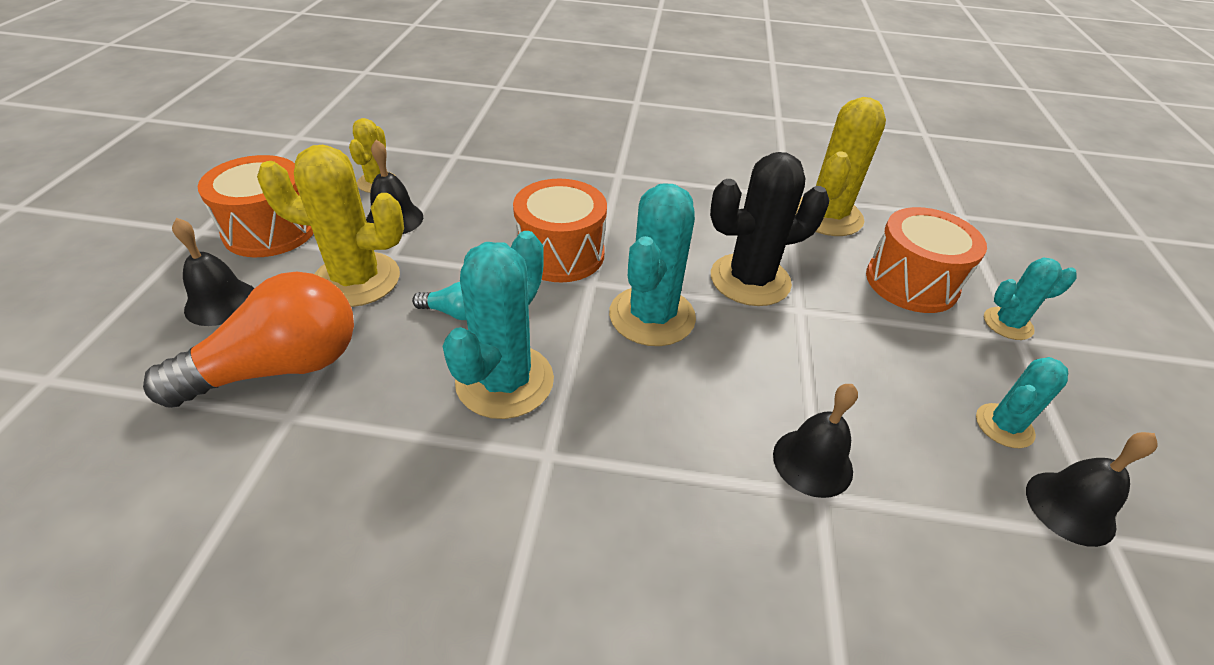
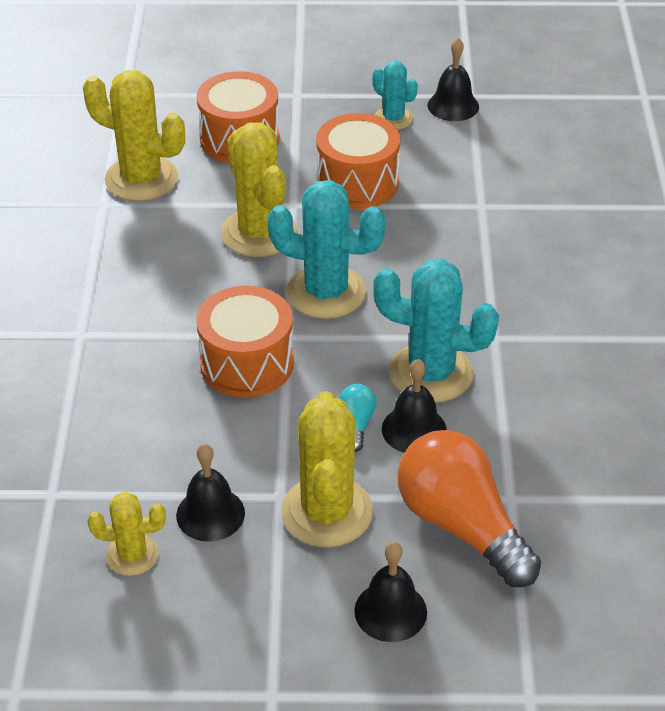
camera: 95 degrees left, 0 degrees up
orange drum [198,155,314,257] -> orange drum moved to [316,113,401,209]
black cactus [710,152,829,306] -> yellow cactus [221,122,297,257]
black bell [773,384,858,498] -> black bell moved to [382,359,447,453]
turquoise cactus [984,257,1077,340] -> none

